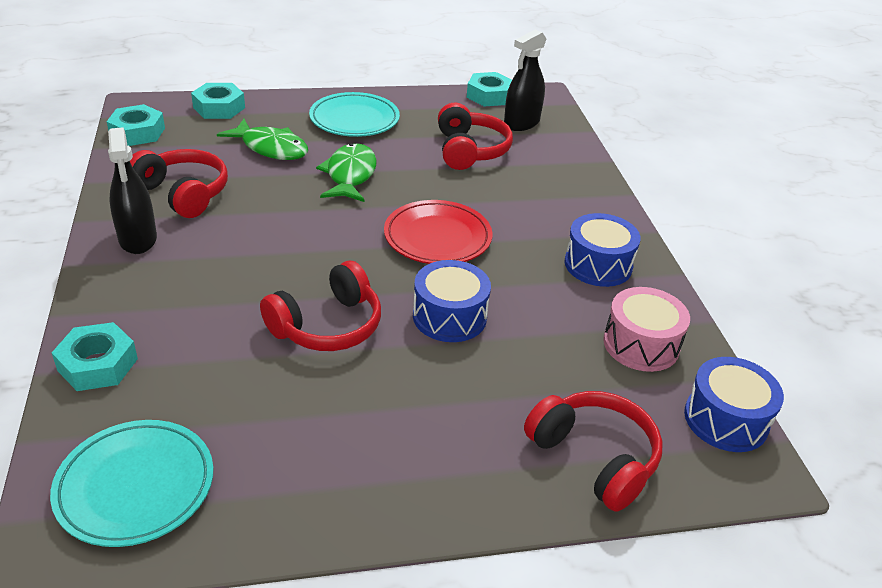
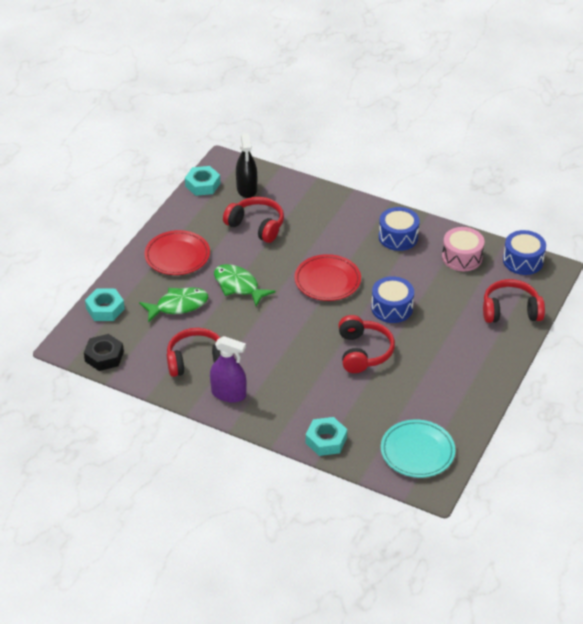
camera: 50 degrees left, 5 degrees up
turquoise nut [107,104,165,146] -> black nut [84,334,124,371]
black spray bottle [108,127,157,254] -> purple spray bottle [210,336,247,403]
turquoise plate [309,92,400,137] -> red plate [144,230,210,275]

